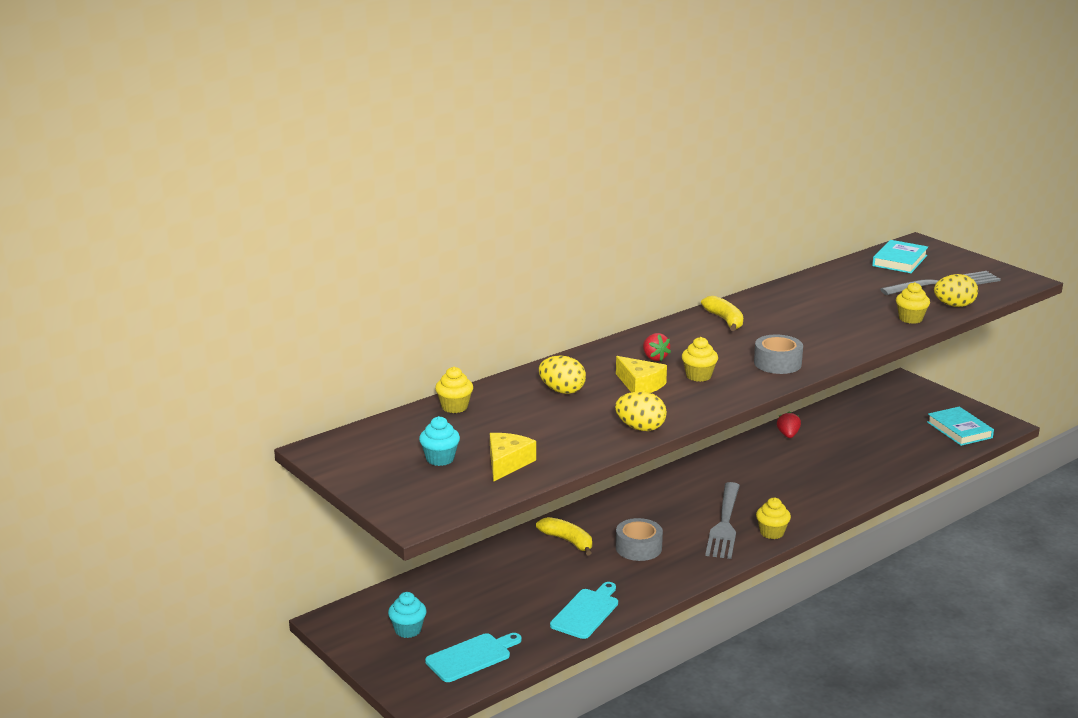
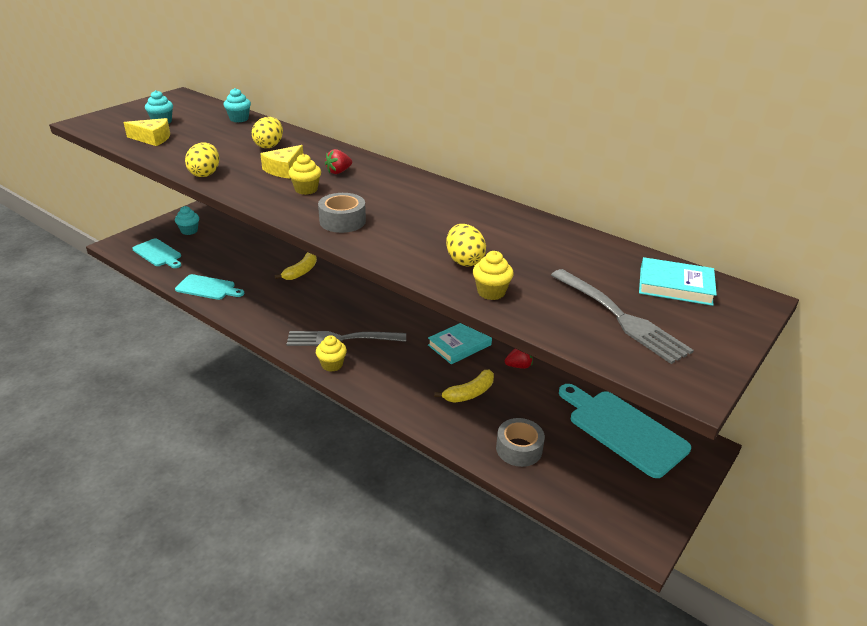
camera: 75 degrees right, 10 degrees up
yellow cupcake [435,367,473,413] -> turquoise cupcake [224,88,251,122]
grey tape [616,518,663,561] -> grey tape moved to [496,418,545,467]
yellow banana [701,296,743,331] -> yellow banana moved to [434,370,494,403]
turquoise book [927,407,994,446] -> turquoise book moved to [428,323,492,364]
yellow egg [934,274,978,307] -> yellow egg moved to [446,224,486,266]
none -> turquoise cutting board [559,384,691,478]

